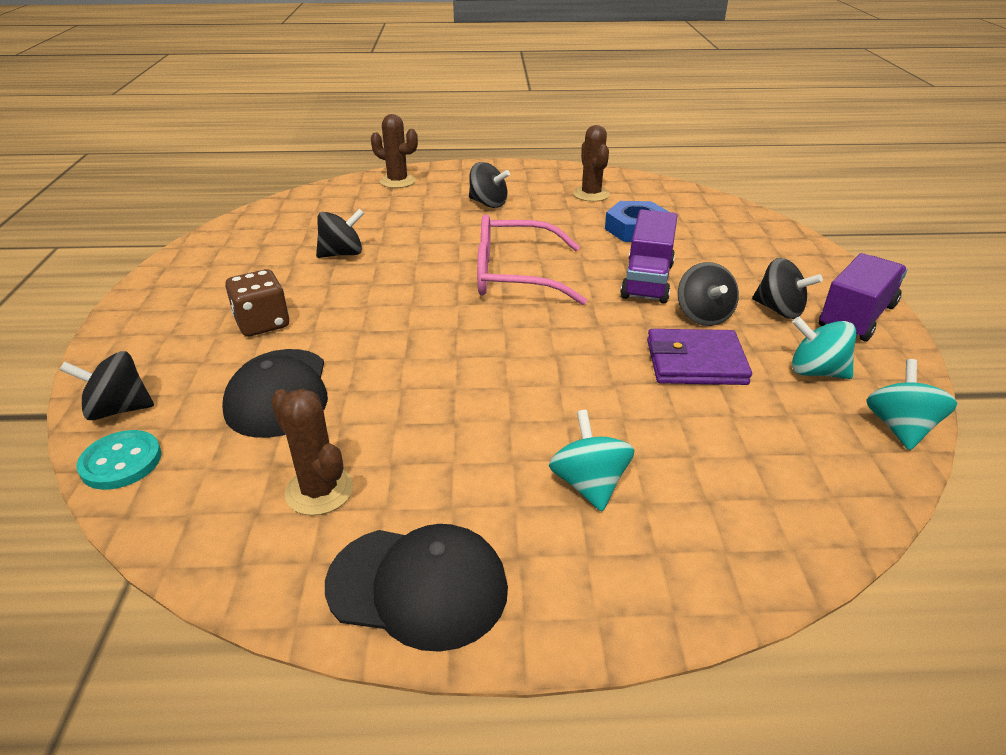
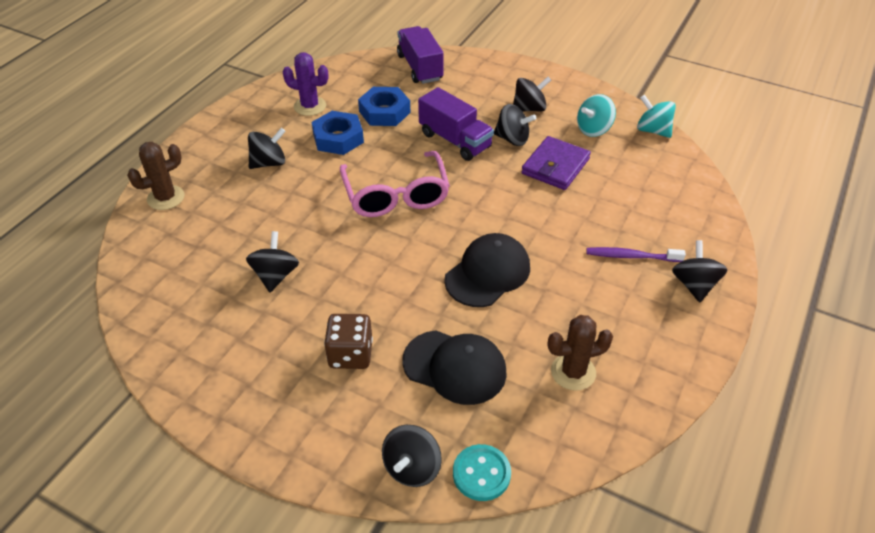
camera: 60 degrees left, 10 degrees up
black cap [325,524,508,652] -> black cap moved to [444,233,530,307]
pink glasses [477,215,587,305] -> pink glasses turned 45 degrees counterclockwise [340,151,450,217]
turquoise spinning top [549,410,634,511] -> purple toothbrush [586,247,686,262]
brown cactus [573,125,610,202] -> purple cactus [283,52,329,116]
purple truck [819,253,907,341] -> purple truck moved to [397,26,444,84]
none -> blue nut [312,111,364,155]
none -> black spinning top [672,240,727,302]

